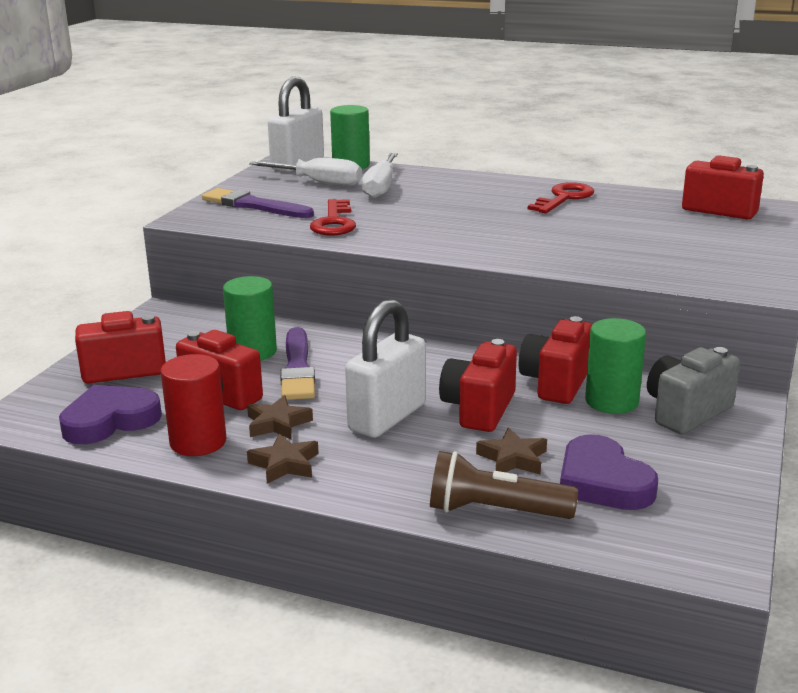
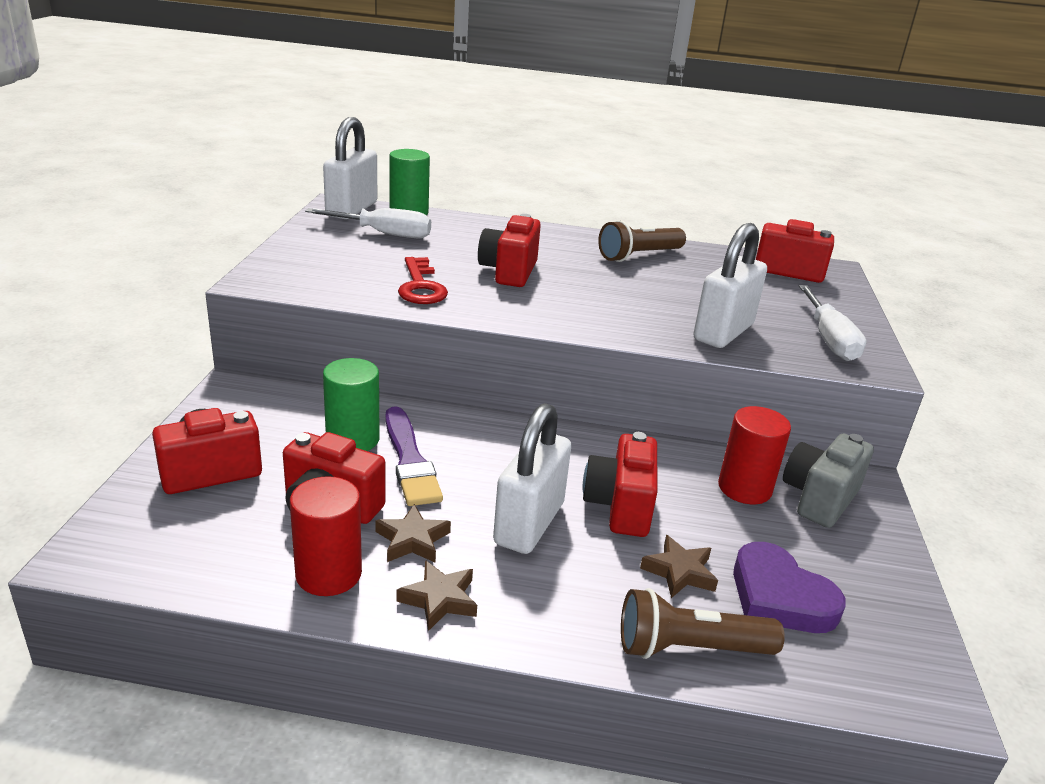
camera: 15 degrees left, 5 degrees up
purple heart [59,385,162,444] -> none
purple brush [202,188,314,218] -> none
white screwdriver [362,153,398,198] -> white screwdriver moved to [799,285,867,361]
red camera [519,316,593,404] -> red camera moved to [478,214,541,287]
red key [528,182,594,213] -> brown flashlight [598,220,686,262]
green cylinder [585,318,646,414] -> red cylinder [718,406,791,504]
none -> white padlock [694,223,767,348]

